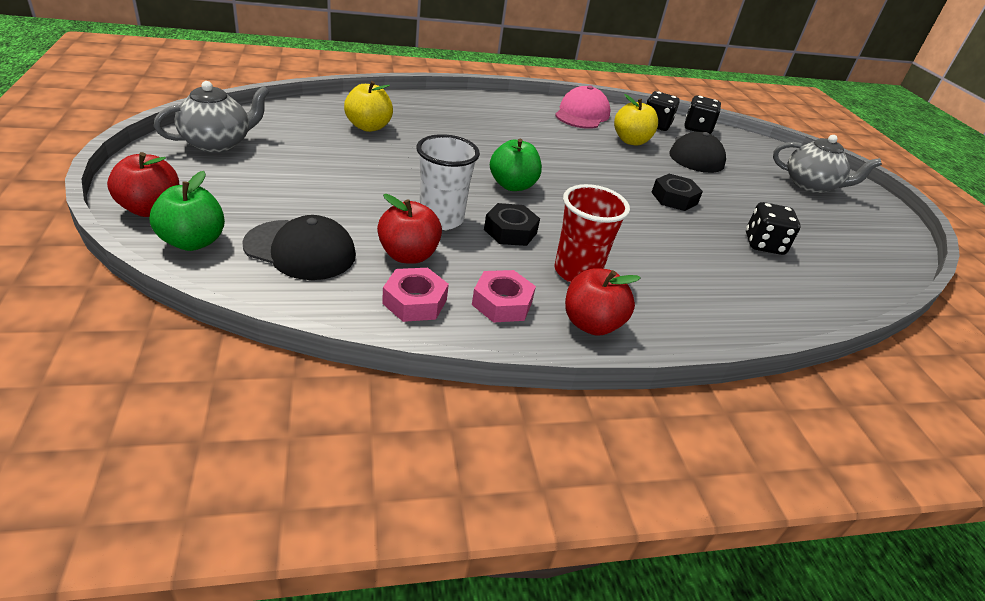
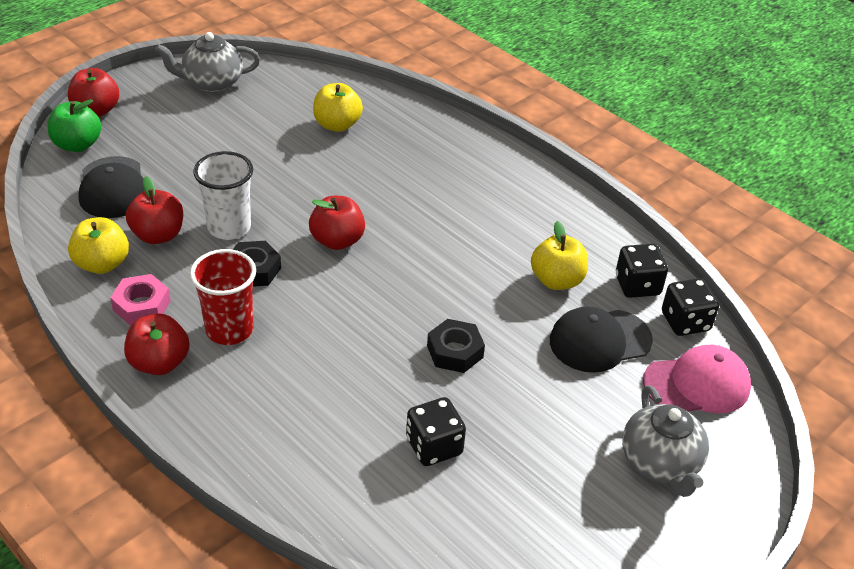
camera: 60 degrees right, 5 degrees up
grey teapot [154,81,270,153] -> grey teapot turned 150 degrees clockwise [155,32,260,92]
pink nut [382,268,449,322] -> yellow apple [68,217,129,274]
green apple [490,139,542,191] -> red apple [309,196,365,250]
pink cap [555,86,610,129] -> pink cap moved to [643,345,751,413]

